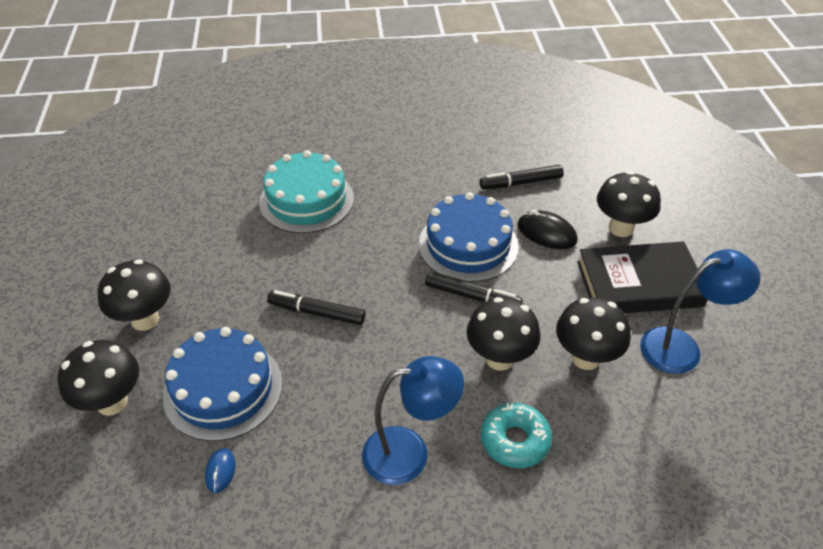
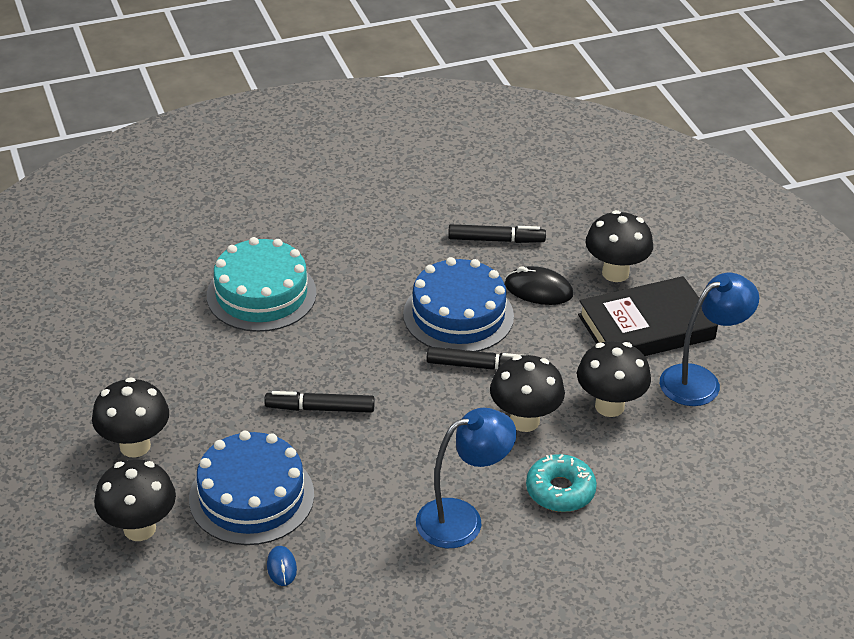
camera: 15 degrees left, 5 degrees down
black marker [479,165,564,189] -> black marker turned 150 degrees counterclockwise [448,224,546,243]

